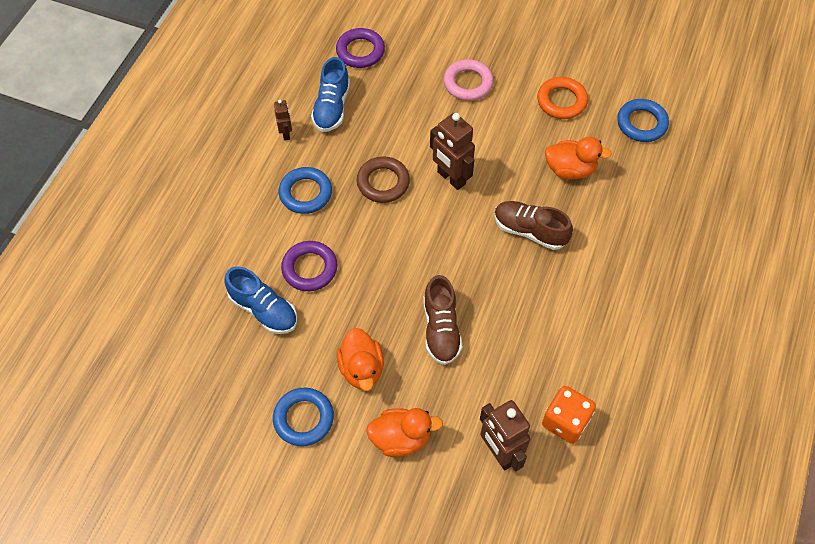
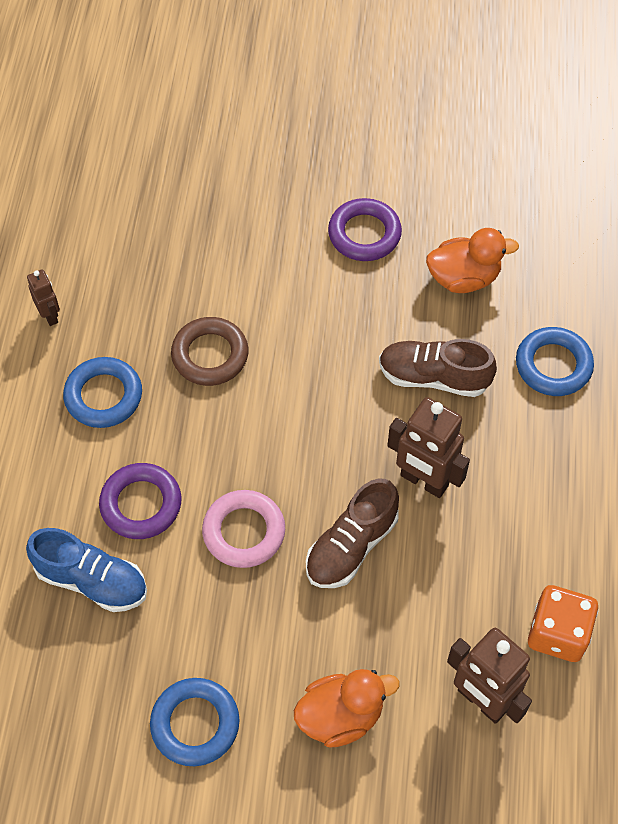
camera: 15 degrees left, 0 degrees up
blue shoe [311,57,350,132] -> none
purple ring [336,28,385,68] -> purple ring moved to [328,198,402,261]
orange duck [336,328,384,391] -> none
brown shoe [423,275,462,365] -> brown shoe turned 60 degrees clockwise [306,479,399,588]
brown robot [430,113,475,190] -> brown robot moved to [387,397,470,498]
pink ring [444,59,494,101] -> pink ring moved to [202,490,285,568]
orange ring [537,77,588,119] -> none
blue ring [617,99,669,142] -> blue ring moved to [516,327,594,396]

